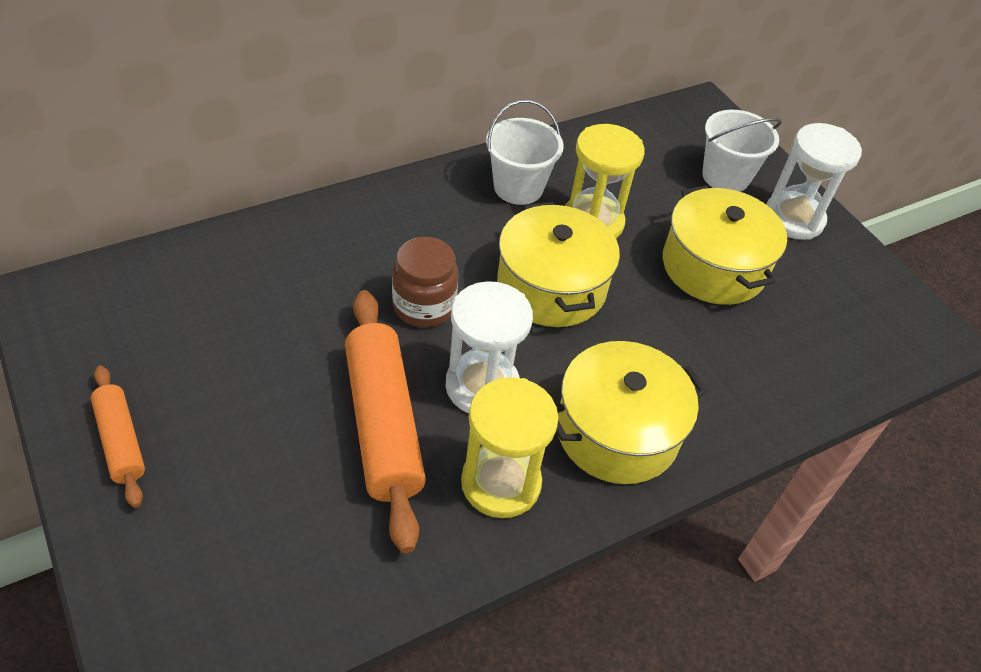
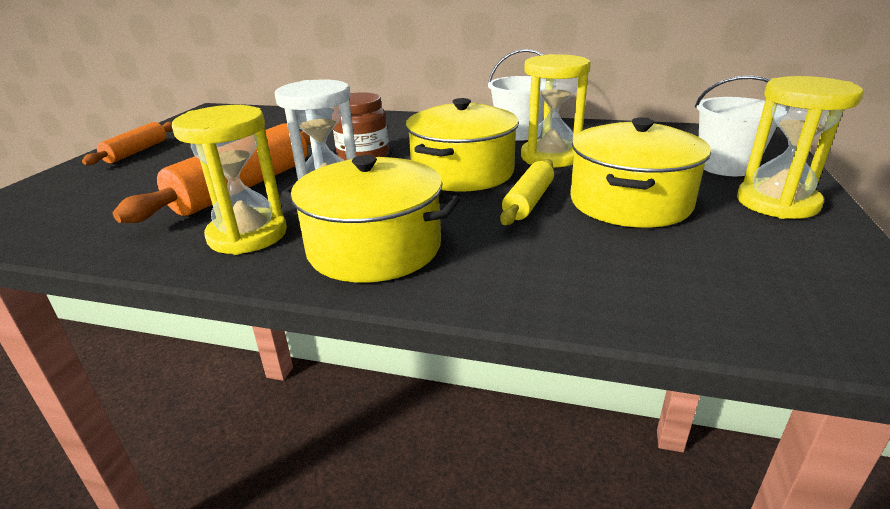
camera: 50 degrees right, 20 degrees down
white hourglass [766,123,862,240] -> yellow hourglass [737,76,864,219]
none -> yellow rolling pin [500,159,554,225]

